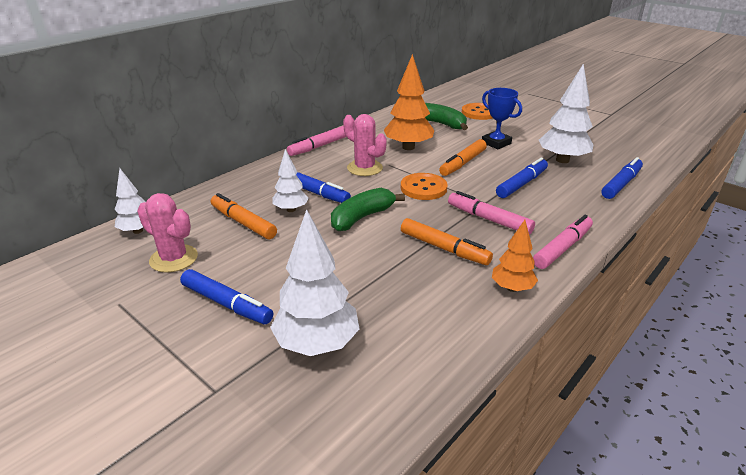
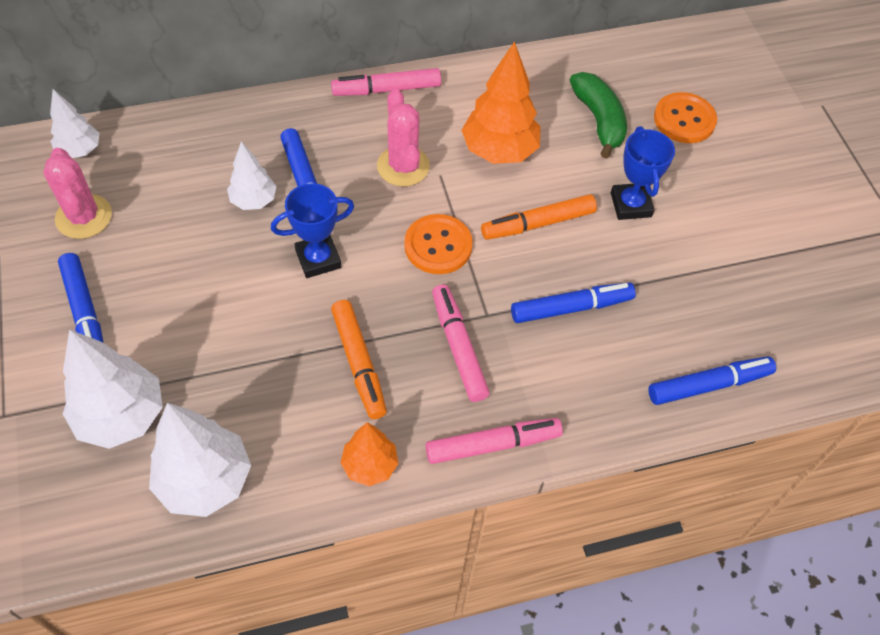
camera: 30 degrees right, 25 degrees up
orange marker [211,193,277,239] -> none
green banana [331,188,405,231] -> blue trophy [271,183,354,278]
white tree [539,63,593,163] -> white tree moved to [149,403,251,517]

